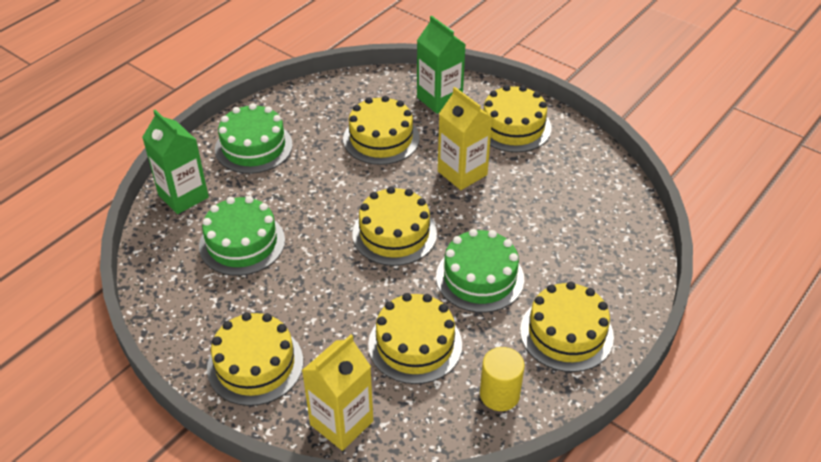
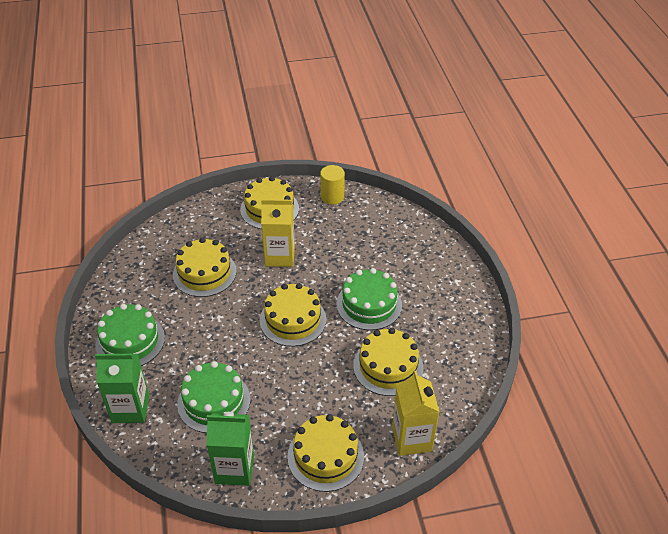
camera: 50 degrees left, 0 degrees up
green carton [417,16,466,114] -> green carton moved to [207,412,254,486]
yellow cylinder [480,347,525,411] -> yellow cylinder moved to [320,165,345,205]
yellow cake [520,281,614,372] -> none

